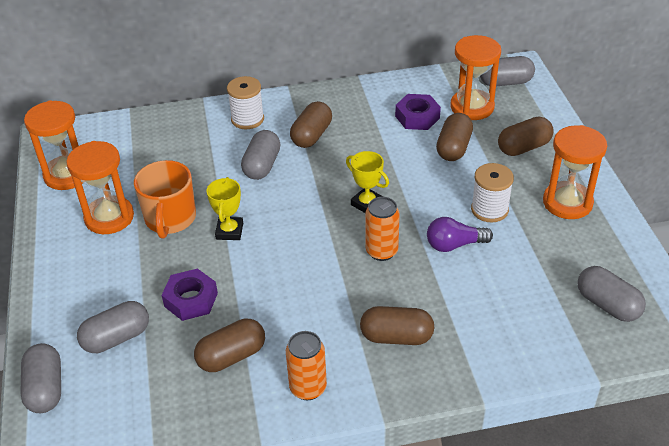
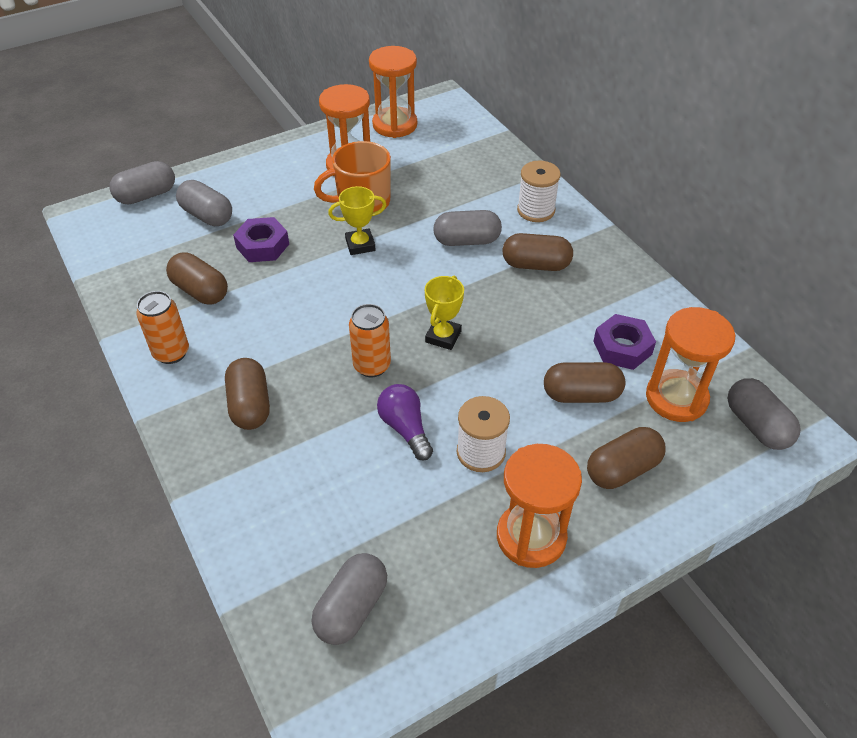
camera: 70 degrees right, 5 degrees up
brown capsule [498,116,554,156] -> brown capsule turned 75 degrees counterclockwise [587,427,666,489]

